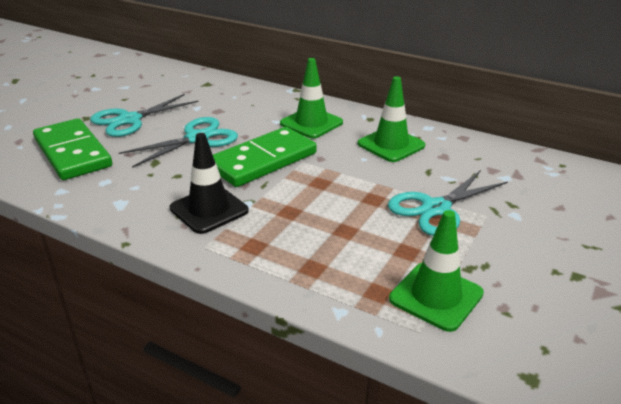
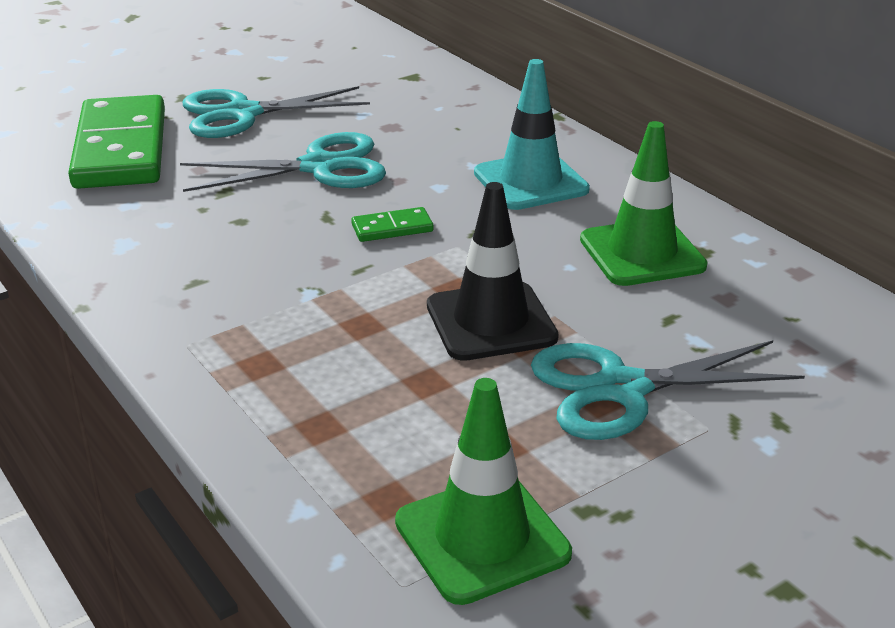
camera: 25 degrees right, 0 degrees up
black traffic cone [170,133,249,234] -> black traffic cone moved to [427,182,559,361]
green domino [213,127,317,187] -> green domino [351,207,434,242], size x0.41
green traffic cone [280,58,343,139] -> turquoise traffic cone [474,59,590,210]

